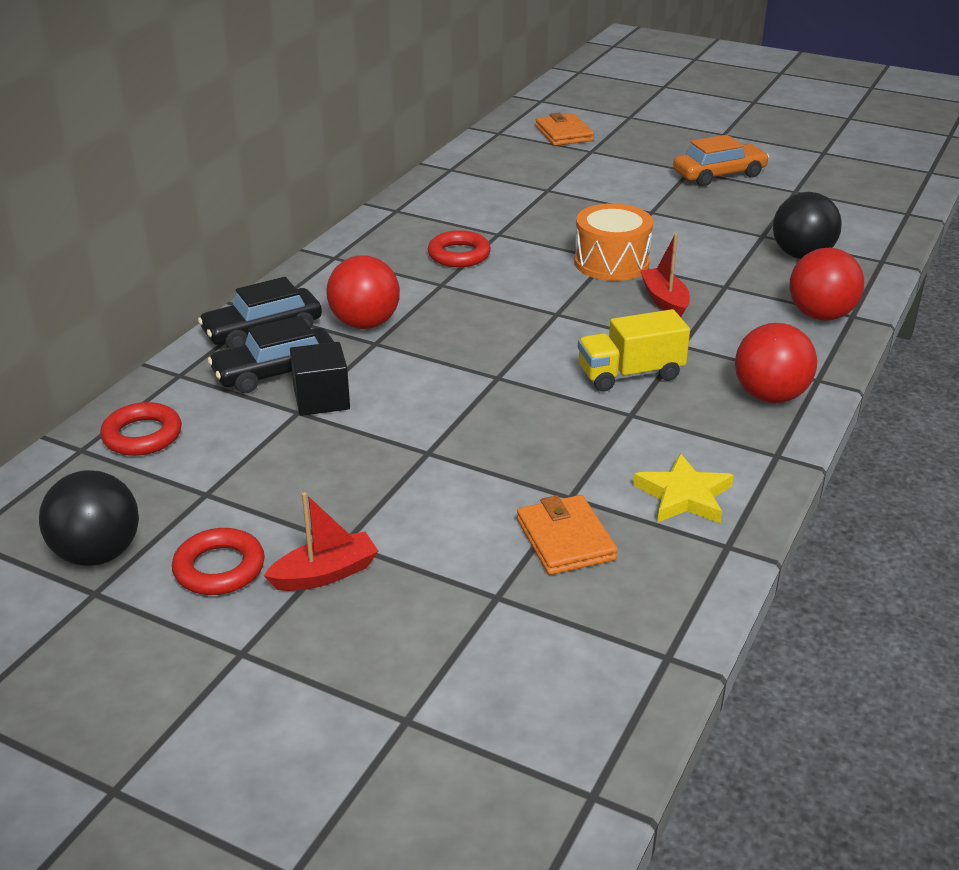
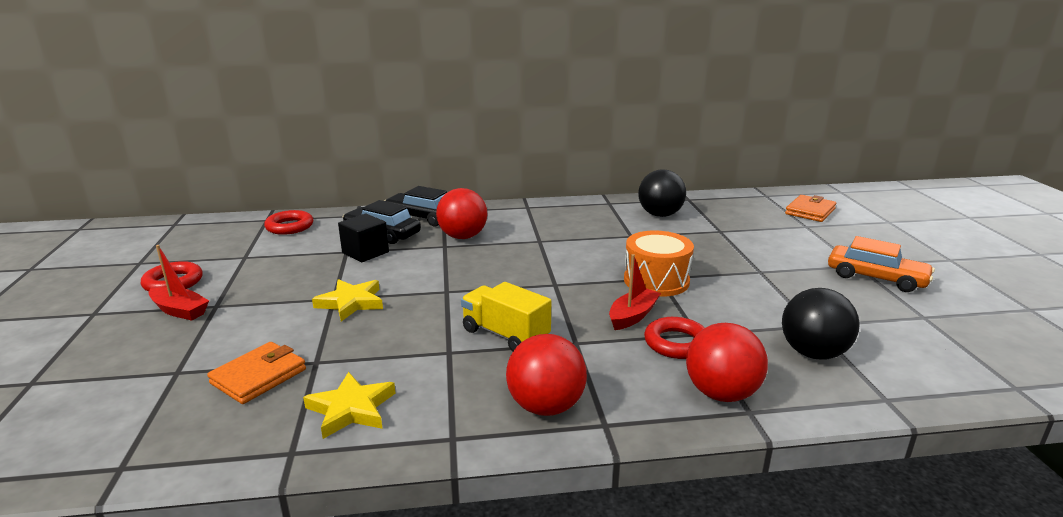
camera: 55 degrees right, 10 degrees down
black ball [39,470,139,566] -> black ball moved to [638,169,686,217]
red ring [428,230,491,267] -> red ring moved to [644,317,705,359]
none -> yellow star [312,279,383,321]

